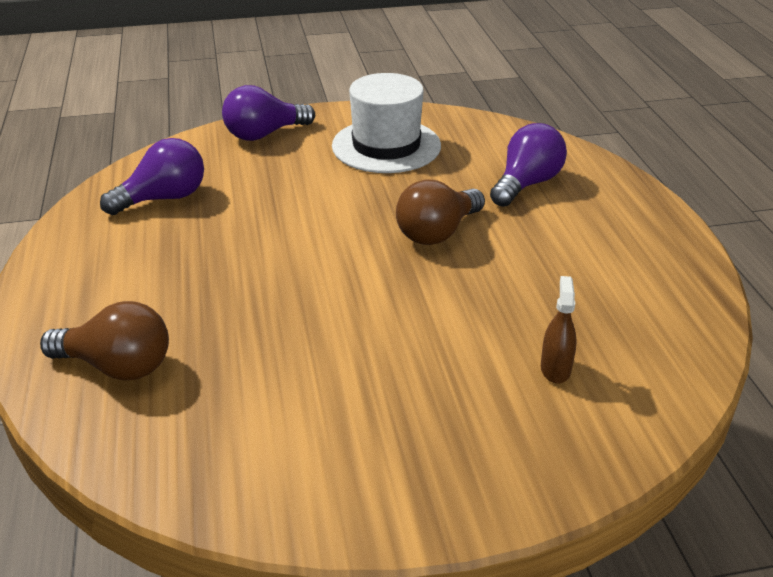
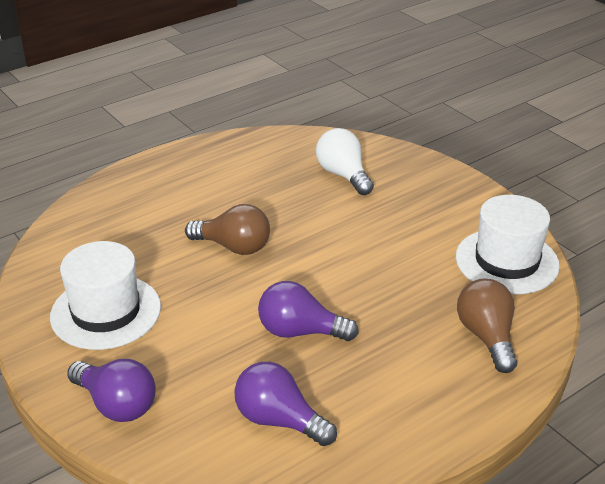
camera: 115 degrees left, 0 degrees up
purple light bulb [490,123,567,207] -> purple light bulb moved to [258,281,359,341]
brown spray bottle [541,276,576,384] -> white light bulb [316,128,374,195]
none -> white hat [456,195,560,294]

